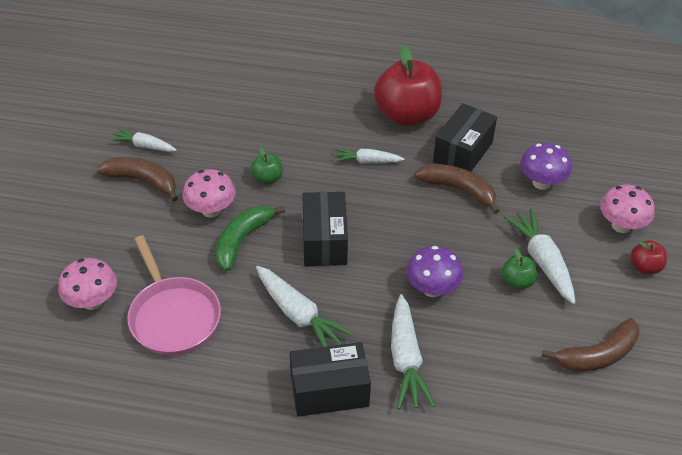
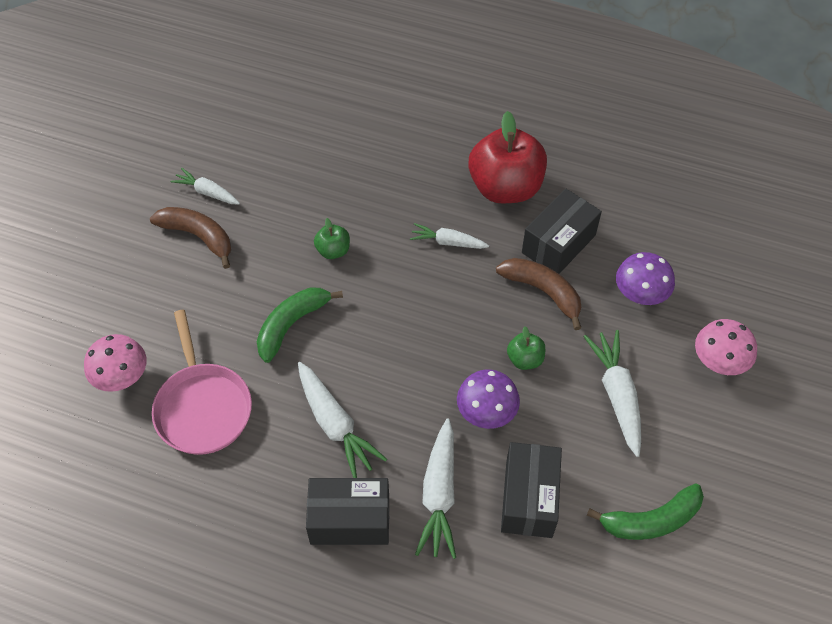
camera: 10 degrees right, 10 degrees up
pink mushroom [182,169,236,218] -> none
black box [302,192,348,266] -> black box moved to [501,442,562,538]
green apple [501,249,537,290] -> green apple moved to [507,327,545,370]
brown banana [542,318,639,372] -> green banana [587,484,704,540]
red apple [630,240,667,274] -> none

